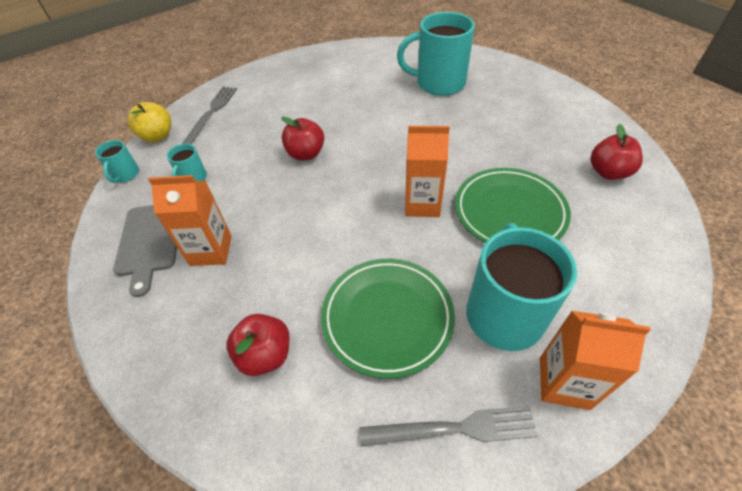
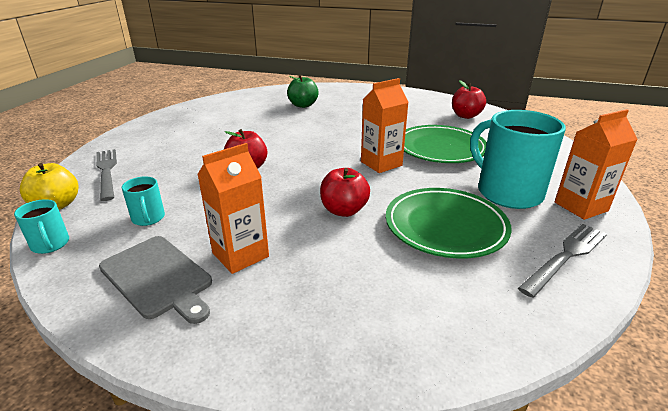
camera: 40 degrees left, 20 degrees down
red apple [227,314,290,376] -> red apple moved to [320,168,370,217]
turquoise mug [397,12,475,96] -> green apple [287,75,318,108]

